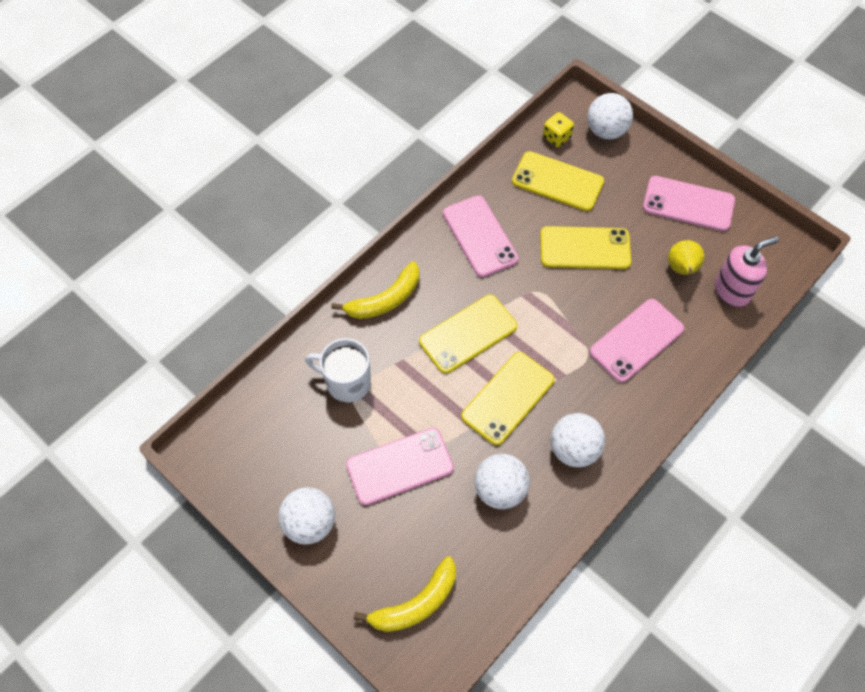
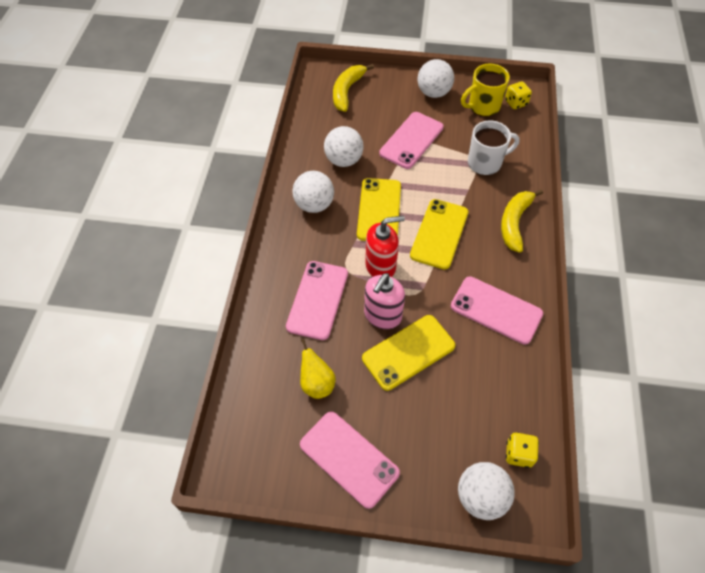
camera: 145 degrees right, 5 degrees down
yellow phone [512,151,604,211] -> none
pink phone [643,176,735,231] -> pink phone turned 60 degrees clockwise [300,411,400,509]
pink soap dispenser [715,236,779,307] -> pink soap dispenser moved to [364,273,405,329]
none -> red soap dispenser [365,216,405,277]
none -> yellow mug [461,64,510,116]
none -> yellow dice [505,81,532,109]

